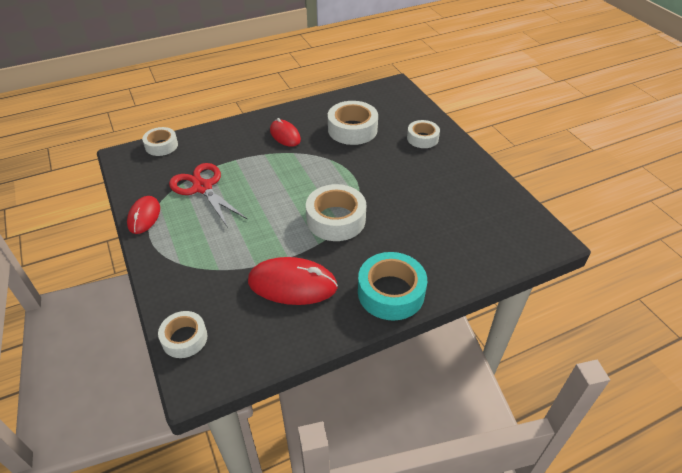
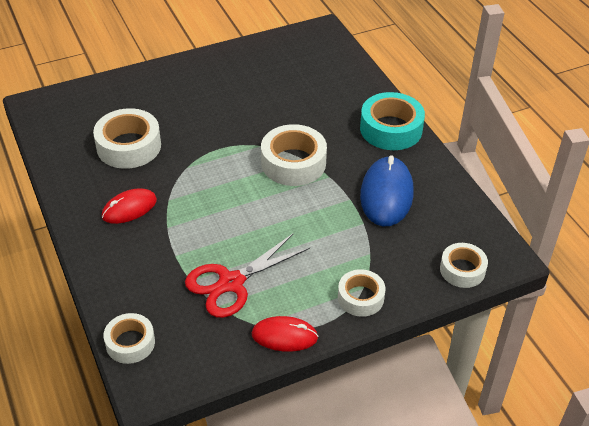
camera: 90 degrees left, 0 degrees up
red mouse [248,257,338,305] -> blue mouse [360,155,414,226]
white tape [407,120,440,148] -> white tape moved to [338,269,386,317]

